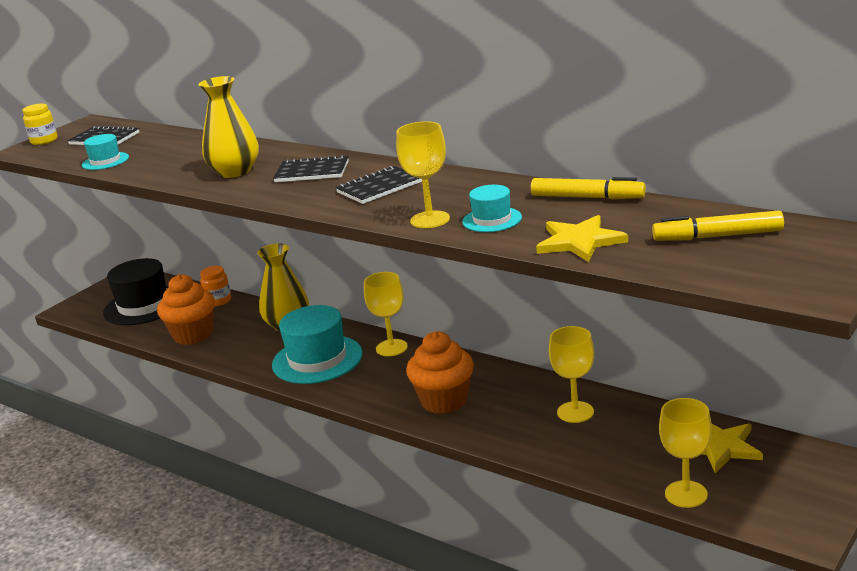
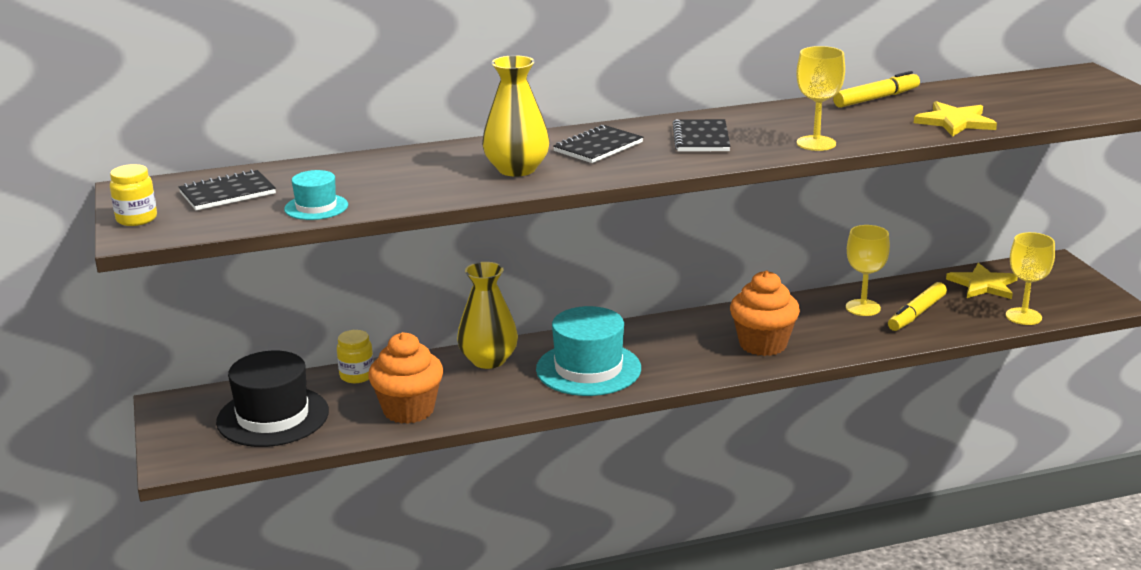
camera: 55 degrees left, 0 degrees up
orange jar [200,266,231,306] -> yellow jar [337,330,374,383]
yellow goblet [364,272,408,356] -> none
turquoise hat [462,185,522,232] -> none
yellow marker [652,211,784,241] -> yellow marker moved to [888,282,947,331]

